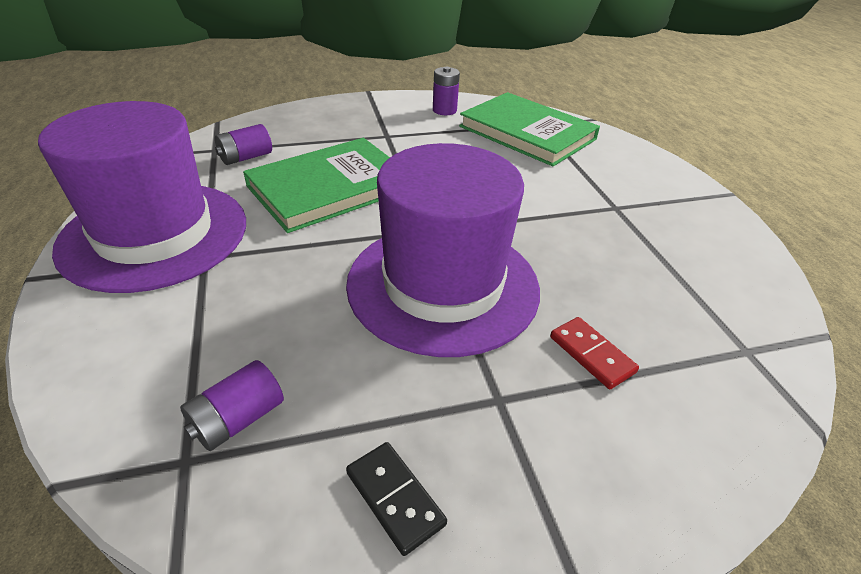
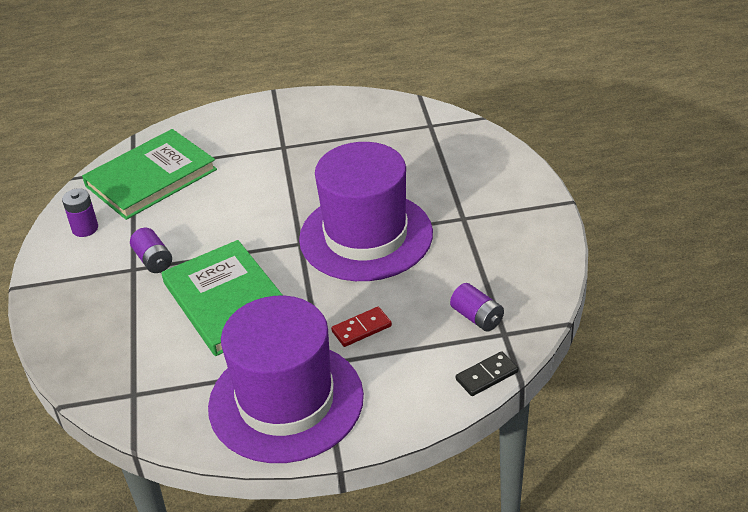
camera: 80 degrees left, 0 degrees up
purple battery [215,124,272,165] -> purple battery moved to [130,228,172,273]
black domino [346,442,447,556] -> black domino moved to [456,351,518,396]
red domino [550,317,639,389] -> red domino moved to [331,307,392,347]

